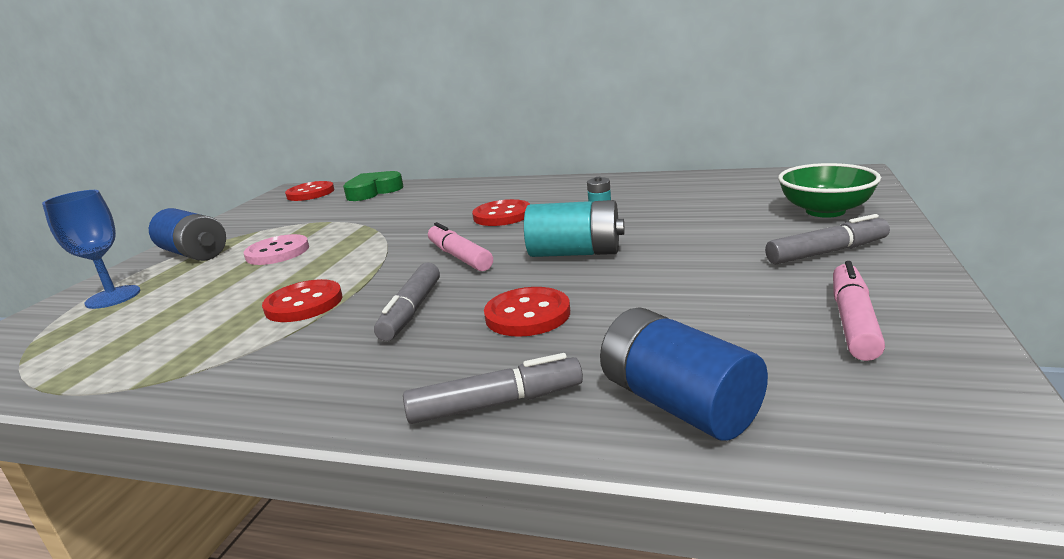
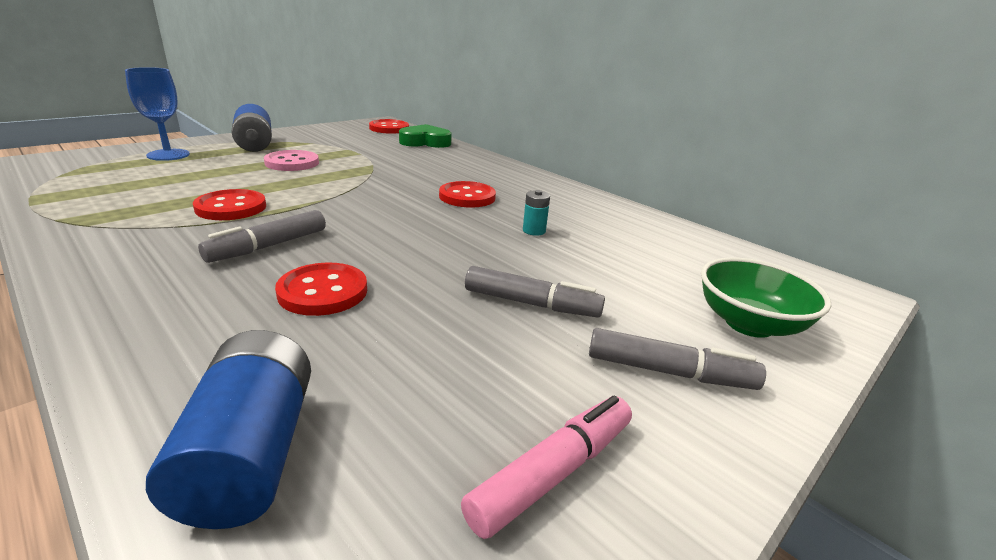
camera: 25 degrees right, 5 degrees up
grey marker [403,353,583,424] -> grey marker moved to [465,266,605,317]
pink marker [428,222,493,271] -> none
turquoise battery [524,200,624,257] -> none

